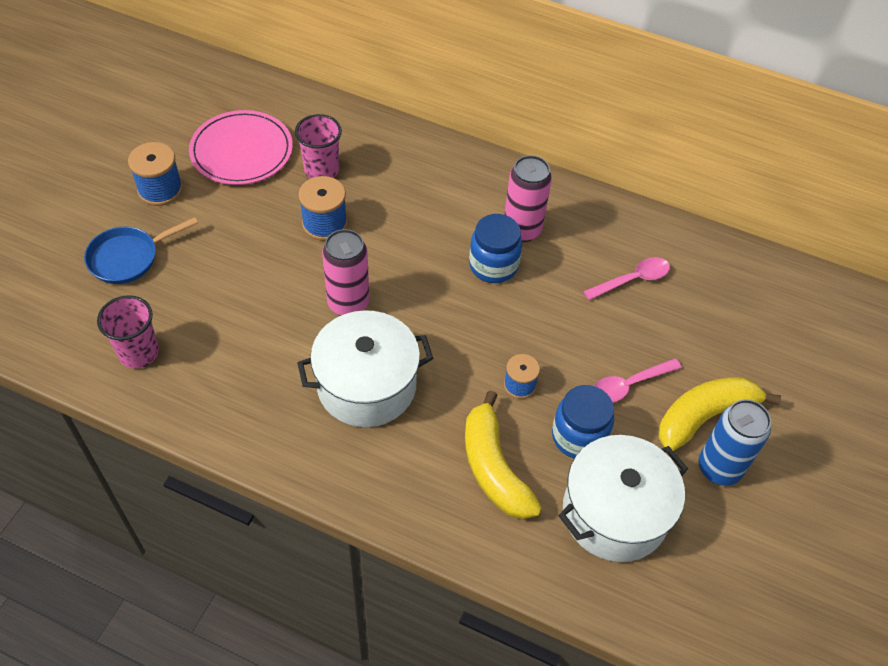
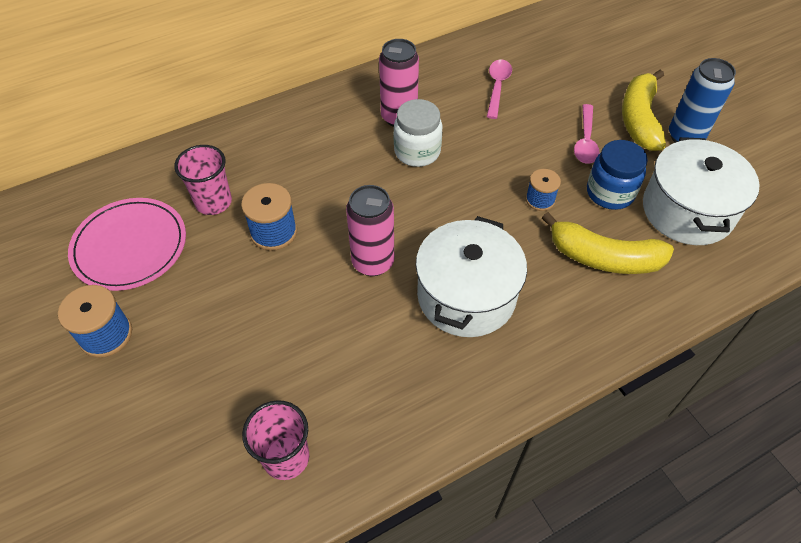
camera: 50 degrees left, 0 degrees up
blue pan [84,217,198,284] -> none
blue jar [469,214,522,283] -> white jar [394,99,442,167]

